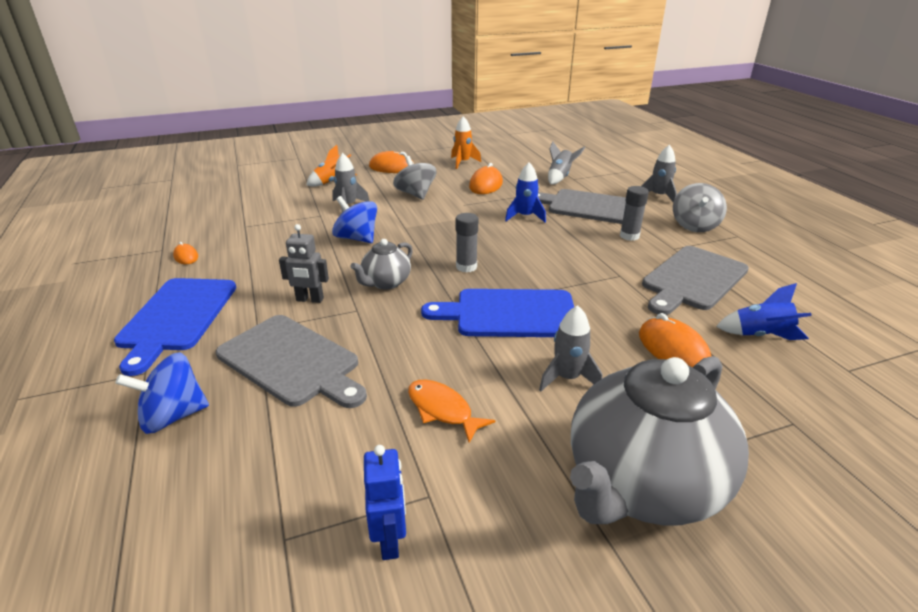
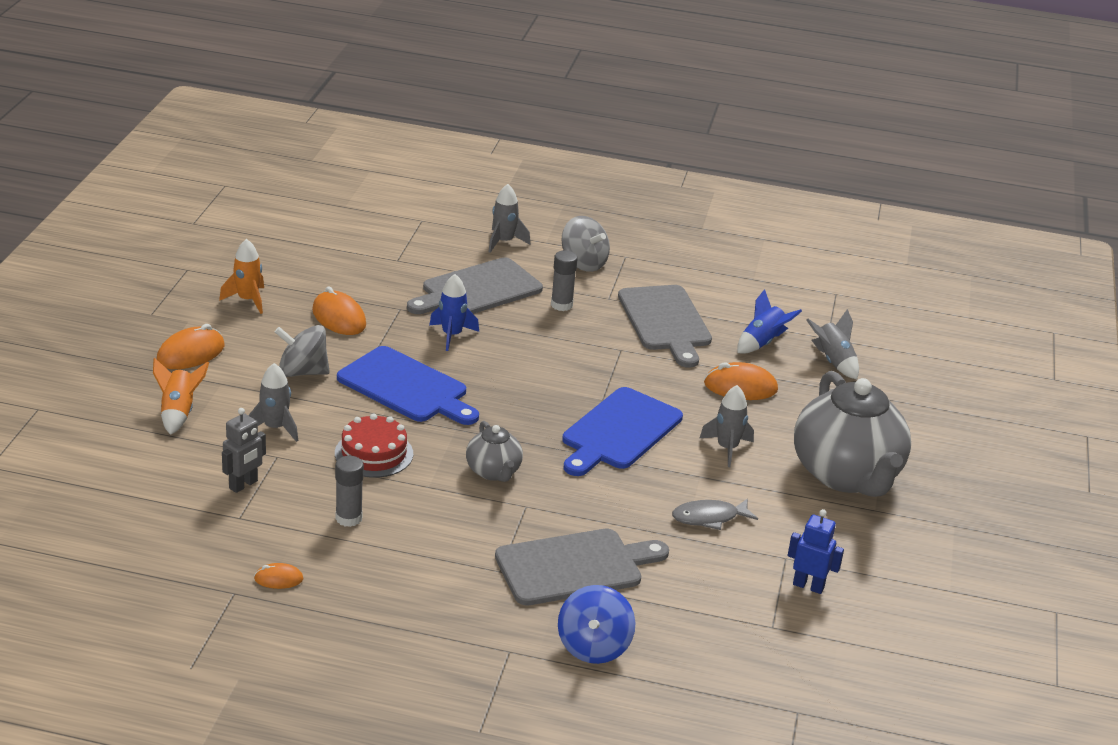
camera: 60 degrees left, 0 degrees up
blue cutting board [114,278,236,376] -> blue cutting board moved to [337,346,479,425]
grey robot [279,224,329,303] -> grey robot moved to [222,408,266,493]
blue spinning top [332,196,377,243] -> red cake [335,414,413,478]
orange fish [408,380,495,443] -> grey fish [672,498,758,530]
grey glue stick [456,213,478,273] -> grey glue stick moved to [335,456,364,527]
grey rocket [548,141,585,185] -> grey rocket moved to [807,309,859,379]

